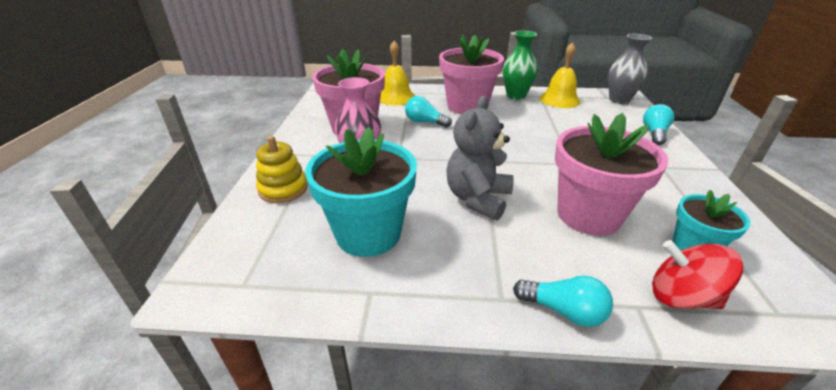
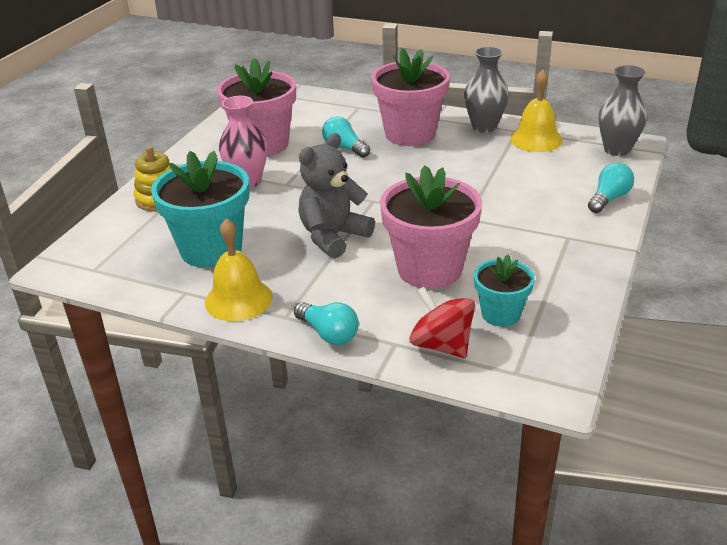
camera: 20 degrees right, 0 degrees up
yellow bell [380,41,415,105] -> yellow bell moved to [205,218,273,321]
green vase [503,31,538,100] -> grey vase [464,46,509,133]

